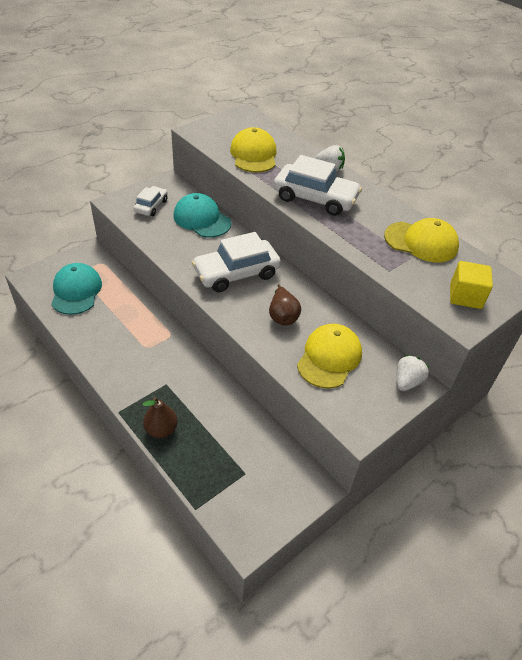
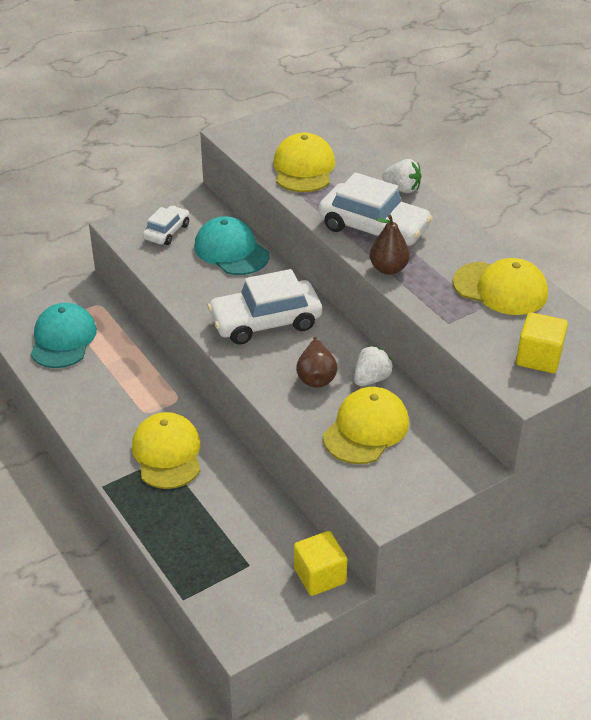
camera: 10 degrees right, 5 degrees down
brown pear [143,397,178,438] -> brown pear moved to [370,215,410,275]
white strawberry [397,355,429,391] -> white strawberry moved to [354,346,394,386]
none -> yellow cap [132,412,200,489]
none -> yellow cube [294,531,347,596]

